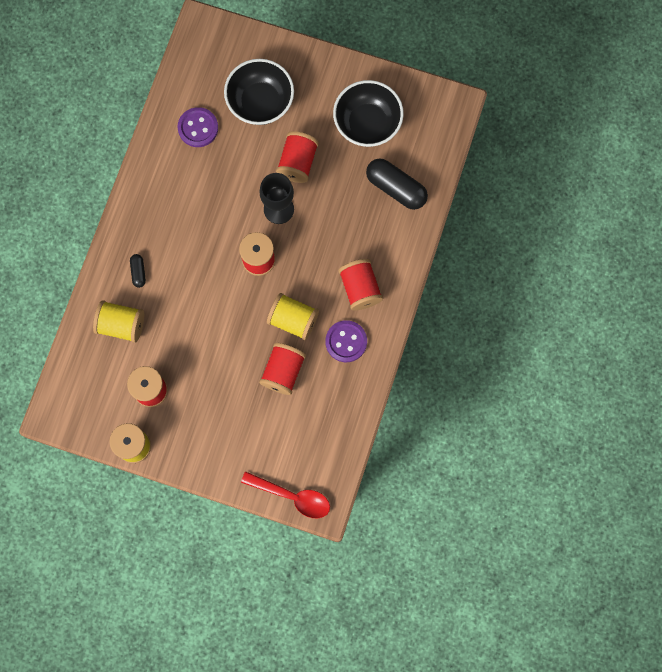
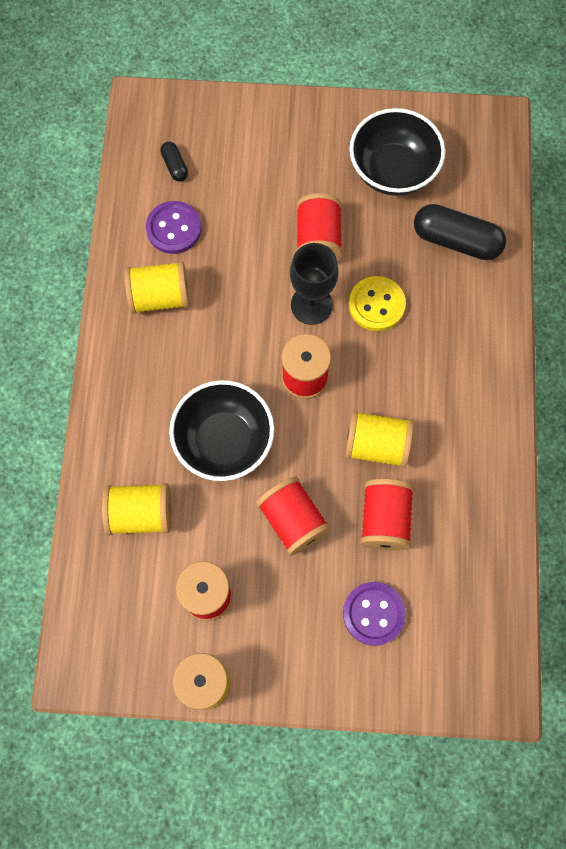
camera: 15 degrees left, 5 degrees down
black capsule [130,254,146,288] -> black capsule moved to [160,141,188,182]
black bowl [224,59,294,125] -> black bowl moved to [169,380,274,481]
red spoon [241,471,330,518] -> none
purple button [325,320,367,362] -> purple button moved to [343,582,406,646]
red spool [338,259,383,310] -> red spool moved to [256,476,331,556]
none -> yellow spool [124,261,189,314]
none -> yellow button [349,276,406,331]

